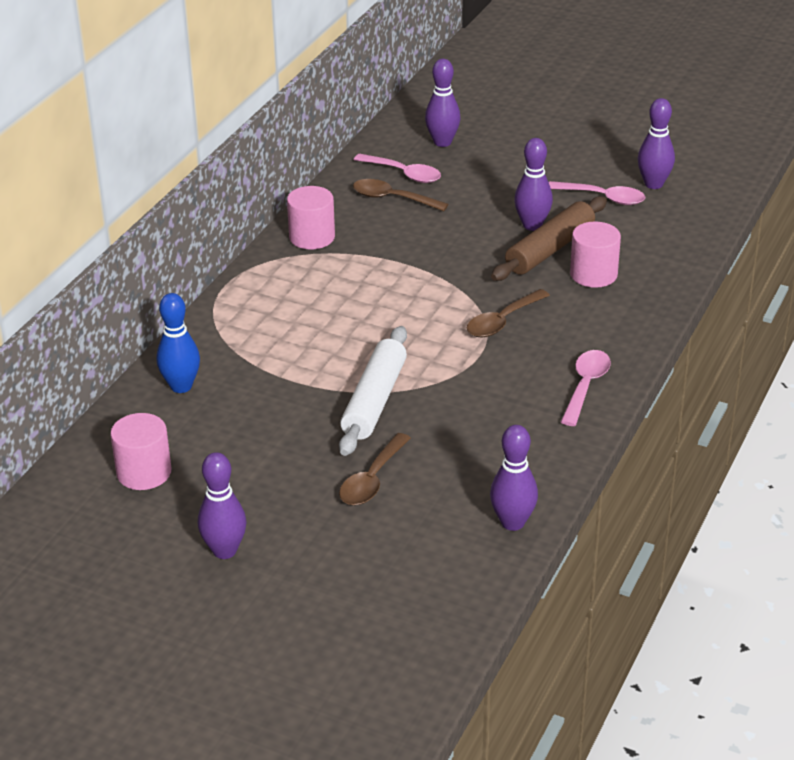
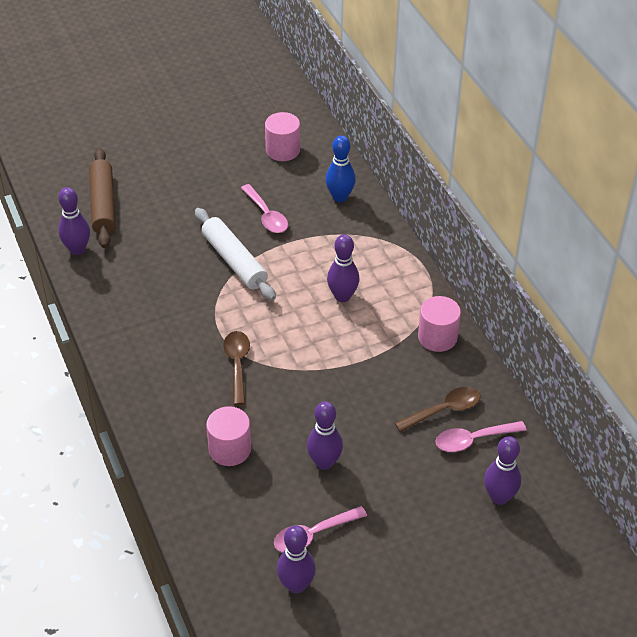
camera: 130 degrees right, 10 degrees up
purple bowling pin [198,452,247,559] -> purple bowling pin moved to [327,234,359,302]
brown spoon [339,433,411,506] -> none
brown rolling pin [491,196,607,281] -> brown rolling pin moved to [89,148,115,248]
pink spoon [561,350,611,426] -> pink spoon moved to [241,184,288,233]

